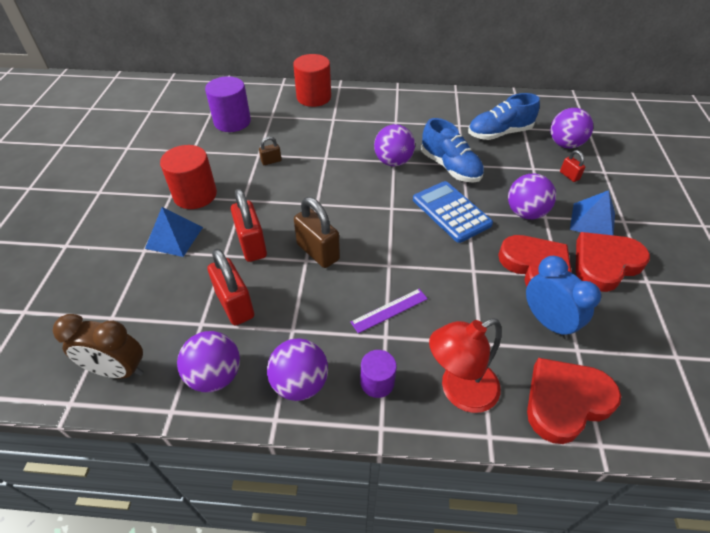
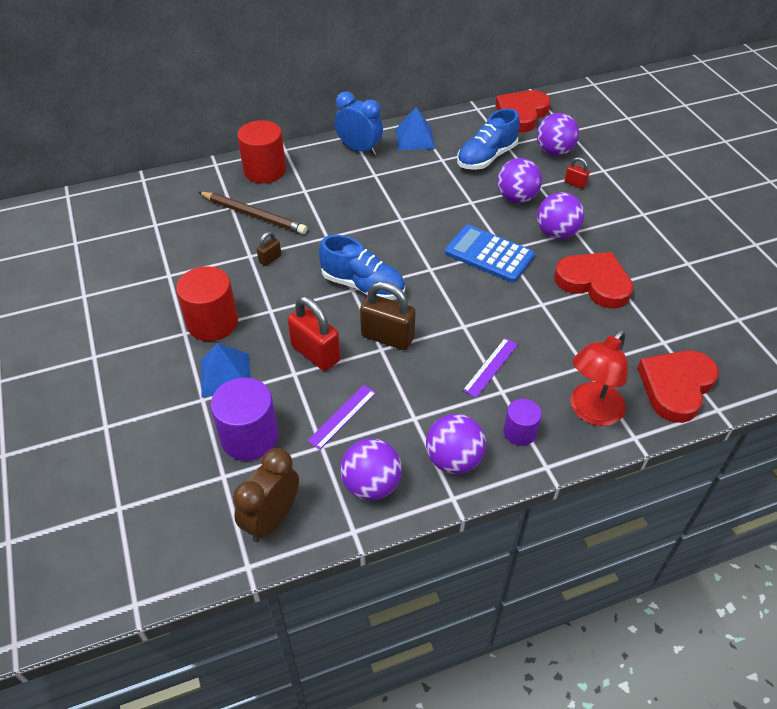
camera: 25 degrees left, 0 degrees up
brown clock [53,314,144,379] -> brown clock turned 135 degrees clockwise [233,448,299,542]
purple cylinder [205,76,251,132] -> purple cylinder moved to [211,377,278,461]
red padlock [208,249,254,326] -> purple ruler [307,385,376,450]
purple ball [374,124,415,166] -> purple ball moved to [497,158,542,203]
blue shoe [421,118,484,183] -> blue shoe moved to [319,235,405,300]
blue clock [526,256,601,339] -> blue clock moved to [335,91,383,155]
blue pyramid [570,190,615,235] -> blue pyramid moved to [396,107,435,150]
red heart [576,232,650,292] -> red heart moved to [495,90,551,133]
none -> brown pencil [198,192,307,234]

